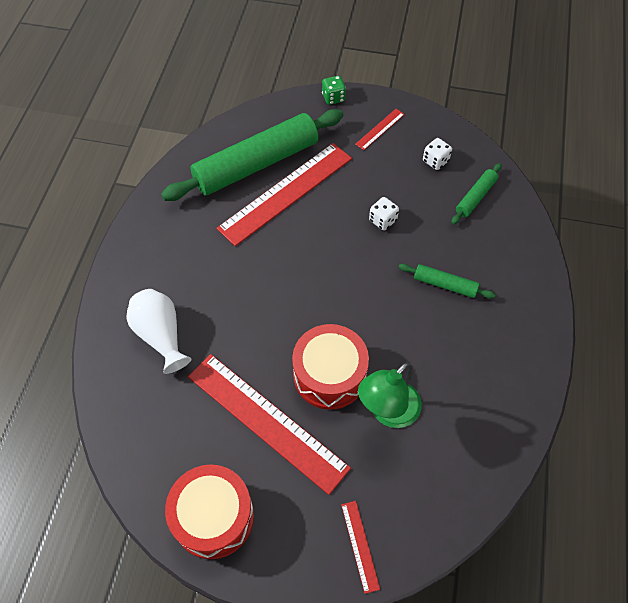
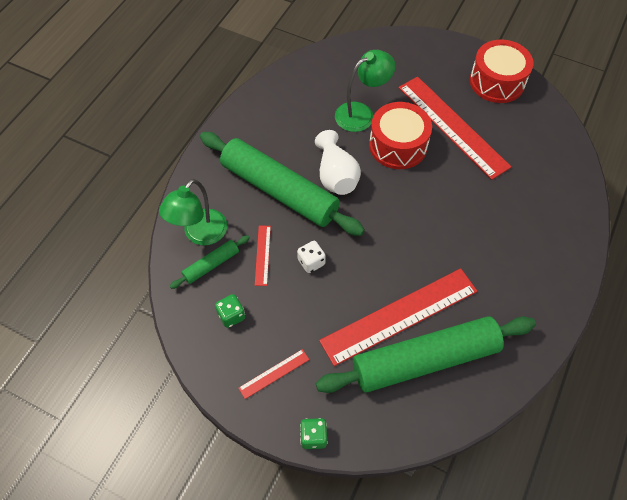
camera: 165 degrees left, 0 degrees up
white vase [126,289,192,374] -> white vase moved to [315,130,361,195]
red ruler [341,501,380,594] -> red ruler moved to [255,226,271,286]
green rolling pin [399,264,495,299] -> green rolling pin [200,132,365,236], size x2.26
white dice [423,138,452,170] -> green dice [215,294,245,328]
none -> green lamp [159,179,227,245]

